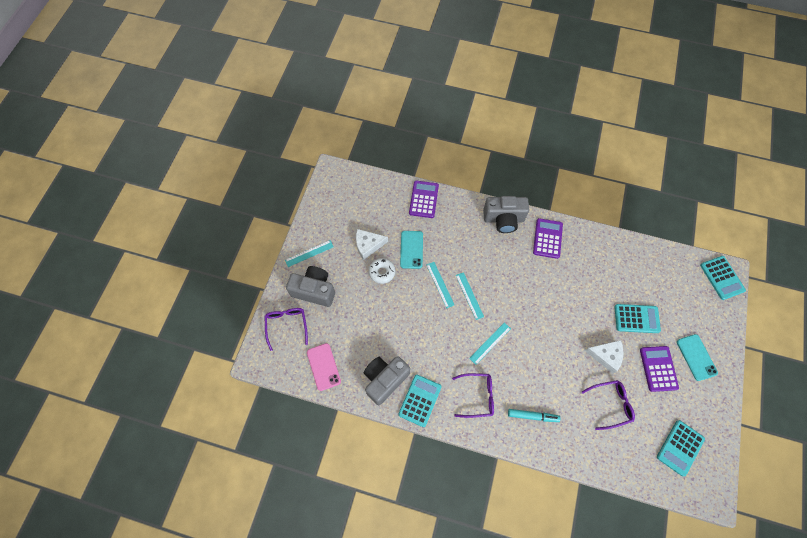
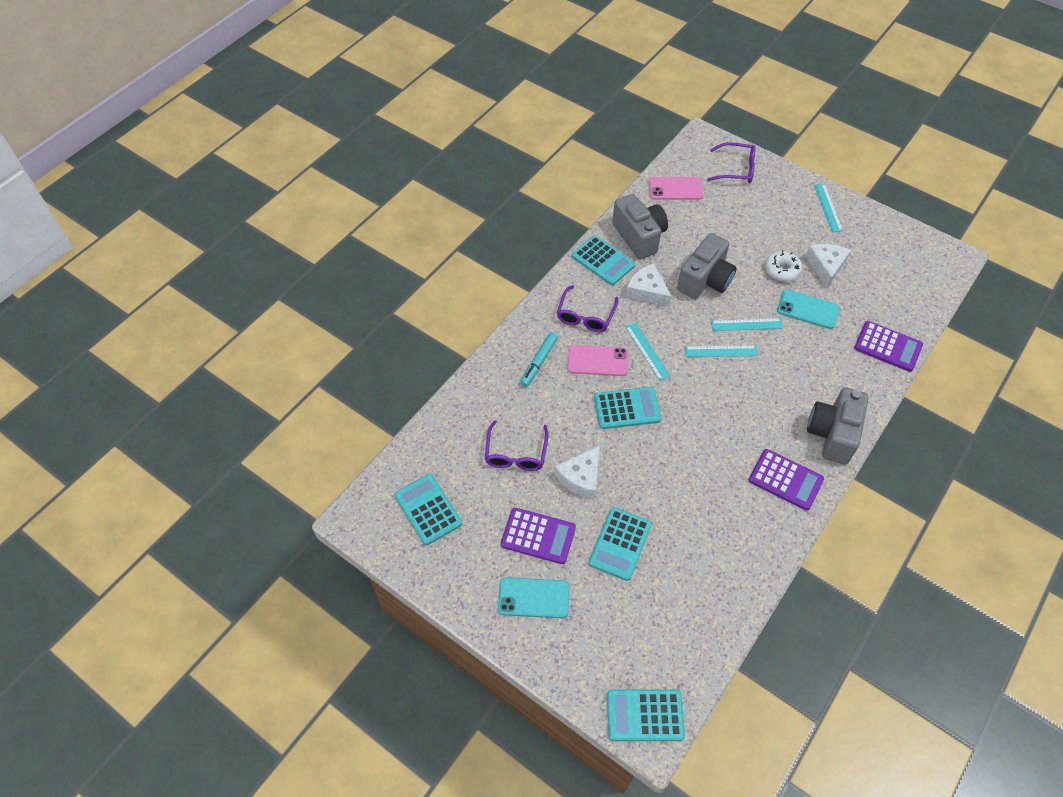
camera: 110 degrees right, 10 degrees down
grey camera [286,266,335,307] -> grey camera moved to [677,233,736,299]
none -> pink phone [567,345,628,376]
none -> turquoise calculator [594,387,662,429]
none -> white cheese [626,263,672,307]

